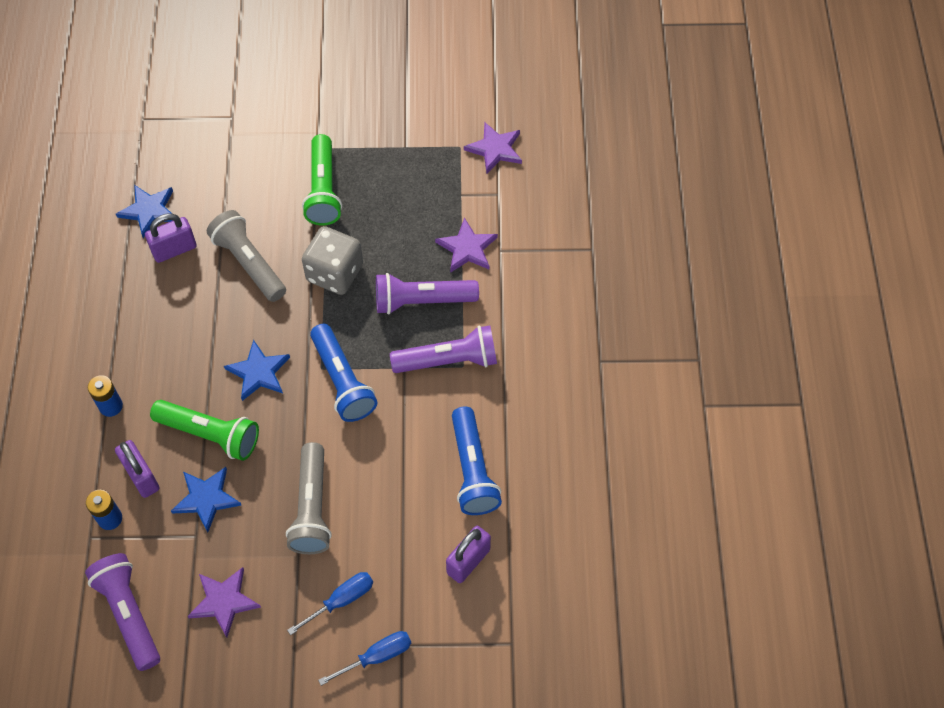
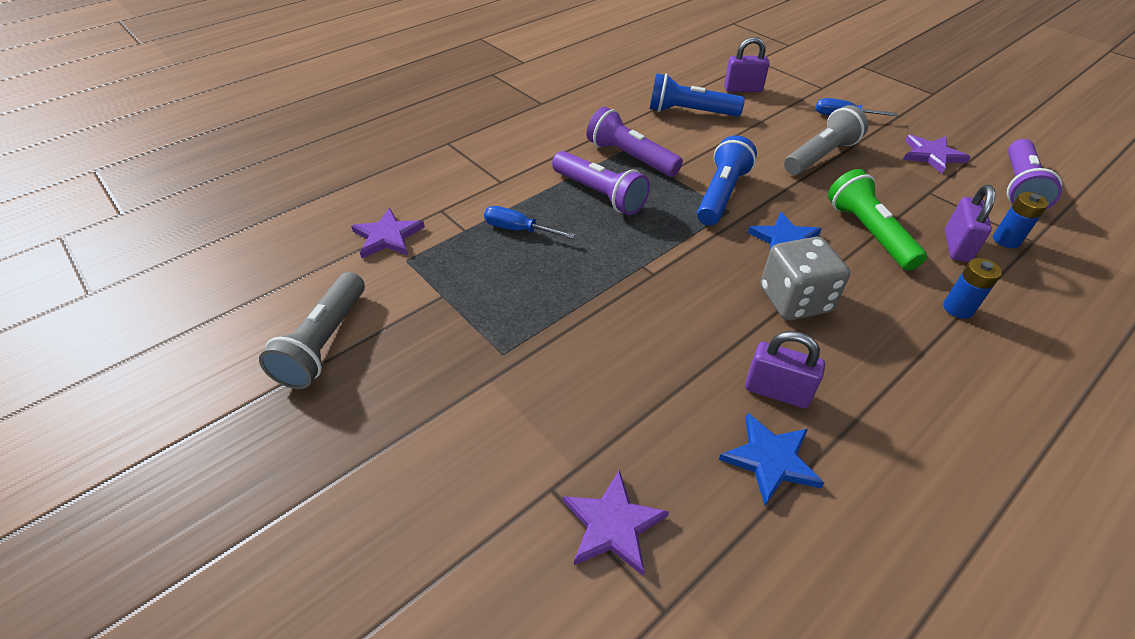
camera: 130 degrees left, 15 degrees down
blue star [171,467,242,533] -> none
grey flashlight [207,210,286,302] -> grey flashlight moved to [259,272,365,389]
green flashlight [302,134,342,225] -> none
grey dice [302,226,363,295] -> grey dice moved to [760,237,850,320]
blue screwdriver [318,631,411,686] -> blue screwdriver moved to [484,206,575,239]
purple star [435,218,498,273] -> purple star moved to [563,470,669,575]
blue flashlight [452,406,502,515] -> blue flashlight turned 120 degrees counterclockwise [650,73,745,116]

